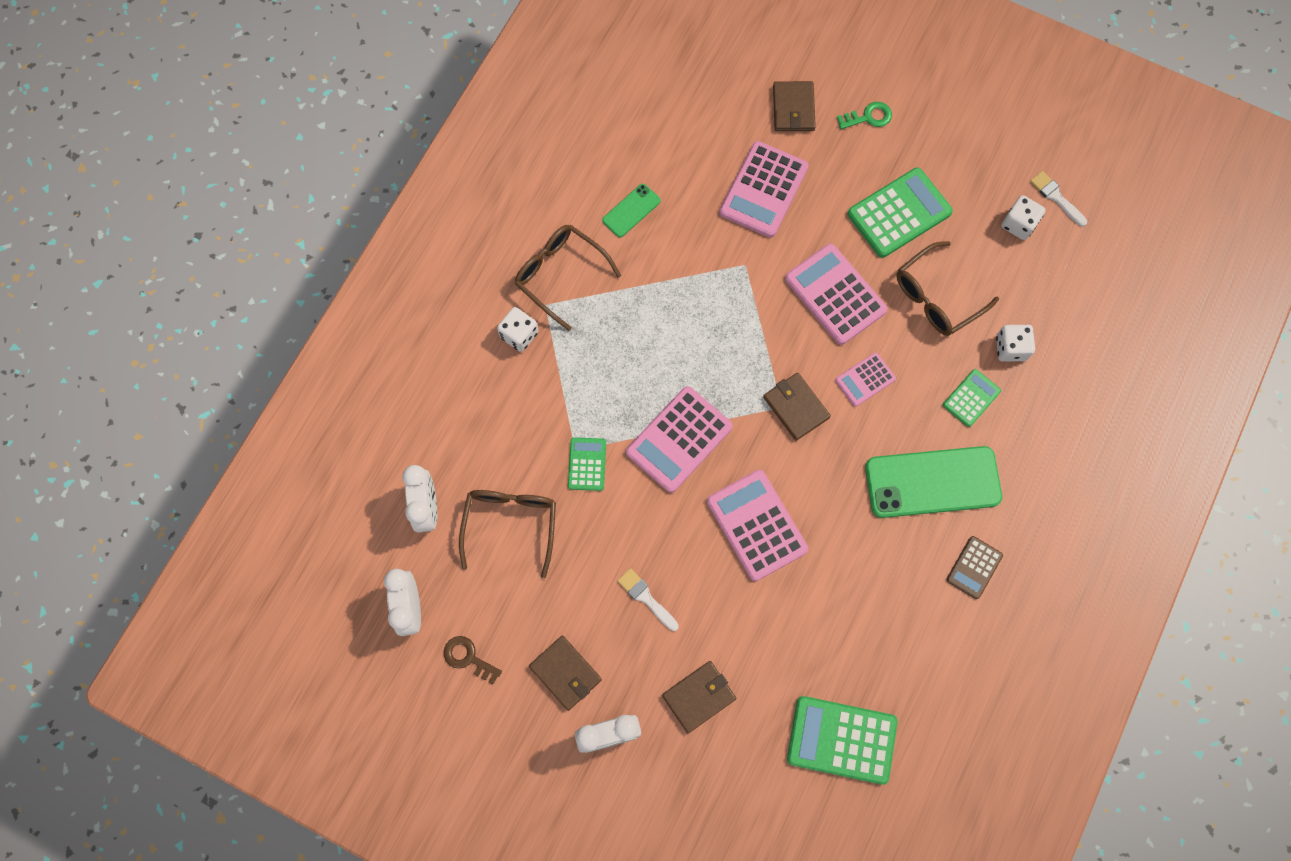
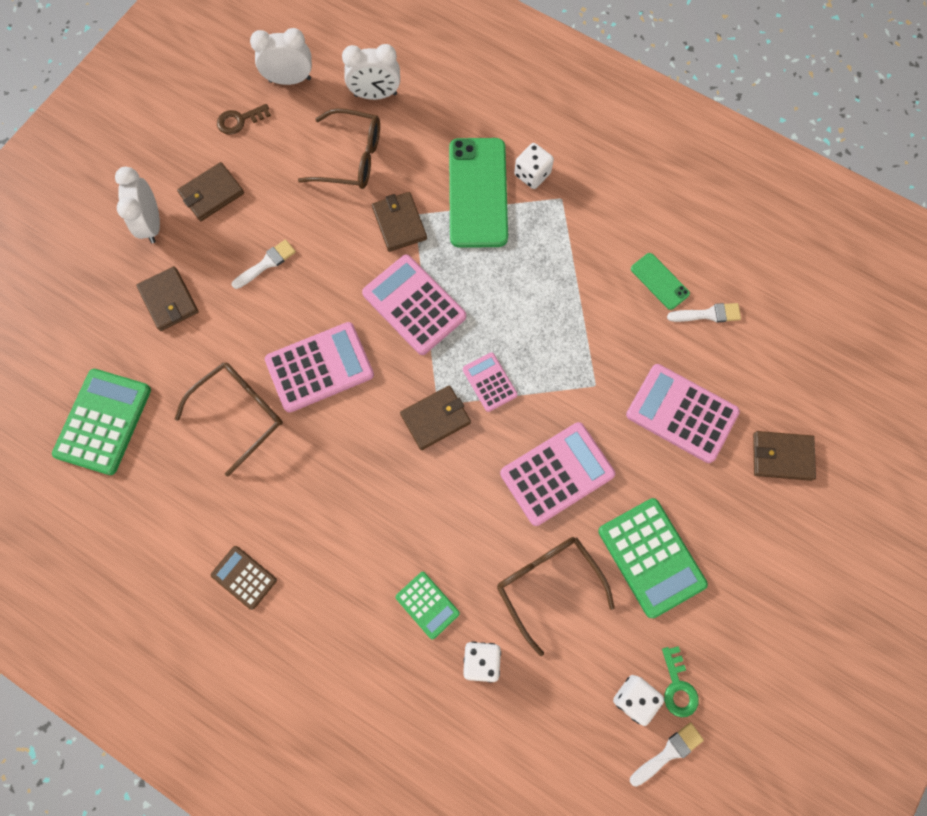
camera: 95 degrees right, 0 degrees up
brown key [444,636,502,684] -> brown key turned 150 degrees counterclockwise [217,104,271,135]
brown glasses [514,225,621,331] -> brown glasses moved to [174,362,283,476]
green calculator [568,437,606,491] -> brown wallet [372,192,427,252]
pink calculator [835,353,896,406] -> pink calculator moved to [463,352,518,412]
green key [837,102,892,129] -> green key moved to [662,646,699,717]
green phone [865,446,1002,518] -> green phone moved to [449,138,508,248]
none -> white brush [667,303,741,323]

